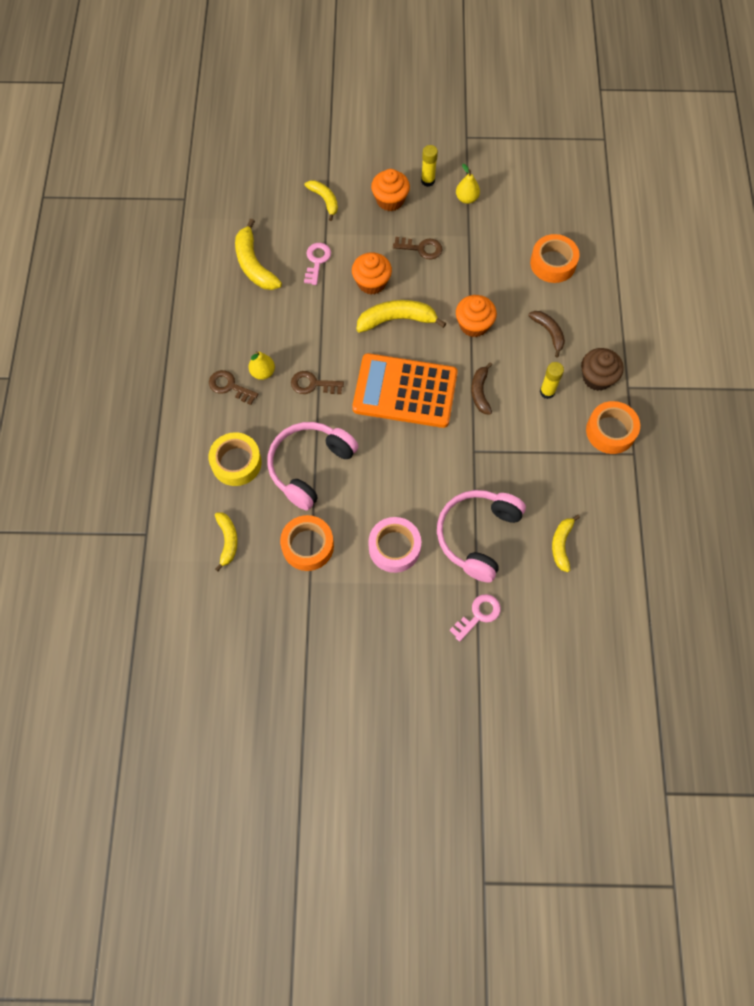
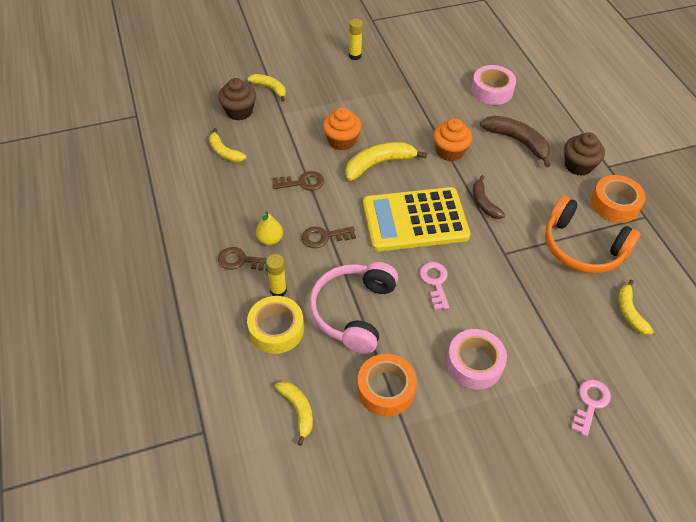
camera: 20 degrees left, 15 degrees down
yellow banana [235,219,282,290] -> yellow banana [209,128,246,162], size x0.63
pink key [304,243,331,285] -> pink key moved to [420,262,449,310]
orange calculator [352,353,458,428] -> yellow calculator [363,187,470,252]
orange cupcake [371,169,410,211] -> none
brown key [393,237,442,260] -> brown key moved to [273,171,324,191]
pink headphones [437,490,526,582] -> none
yellow pear [456,164,480,204] -> none
brown banana [528,311,565,358] -> brown banana [480,116,550,167], size x1.58
orange tape [530,234,580,283] -> pink tape [471,65,516,105]
yellow glue stick [540,362,564,399] -> yellow glue stick moved to [266,254,287,296]
none -> brown cupcake [218,78,256,120]
none -> orange headphones [545,196,641,273]

